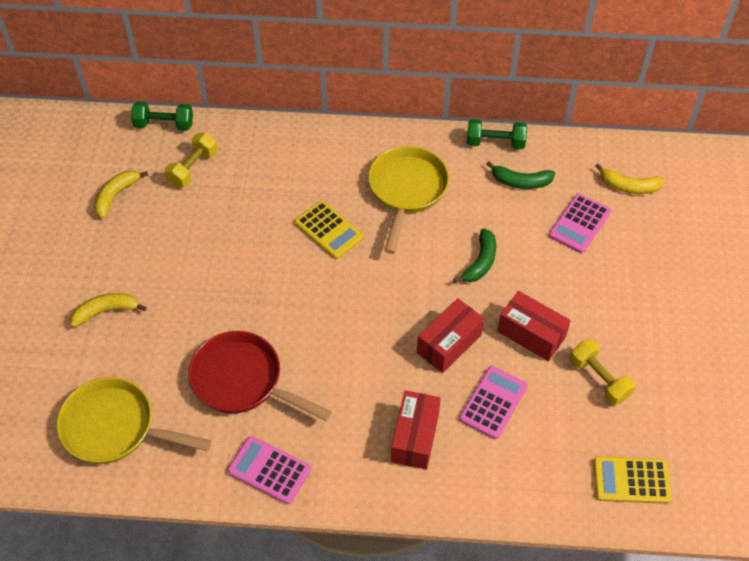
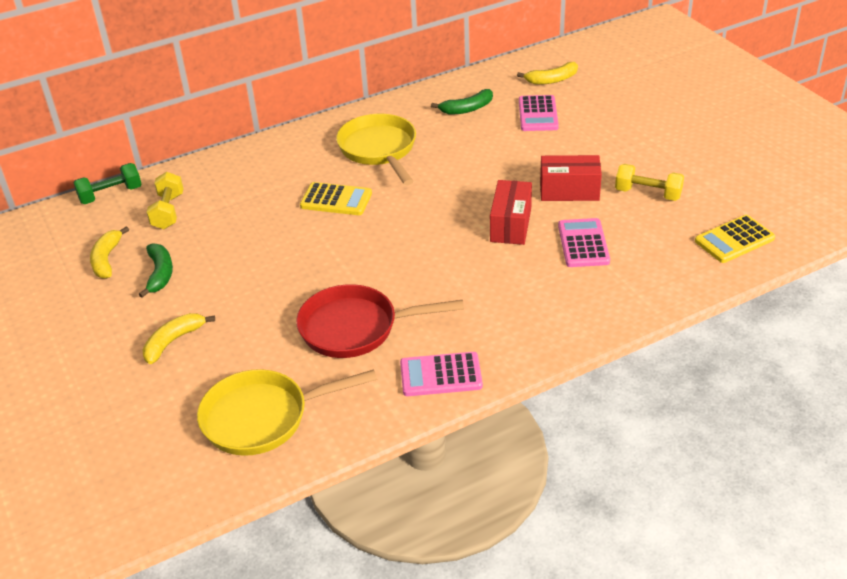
camera: 30 degrees left, 15 degrees down
red box [391,390,441,470] -> none
green banana [453,228,496,283] -> green banana moved to [139,243,173,298]
green dumbbell [467,119,527,149] -> none

